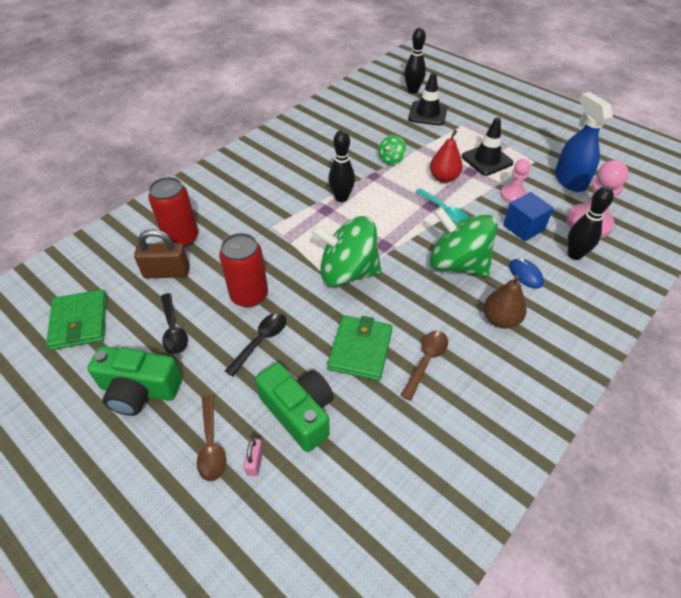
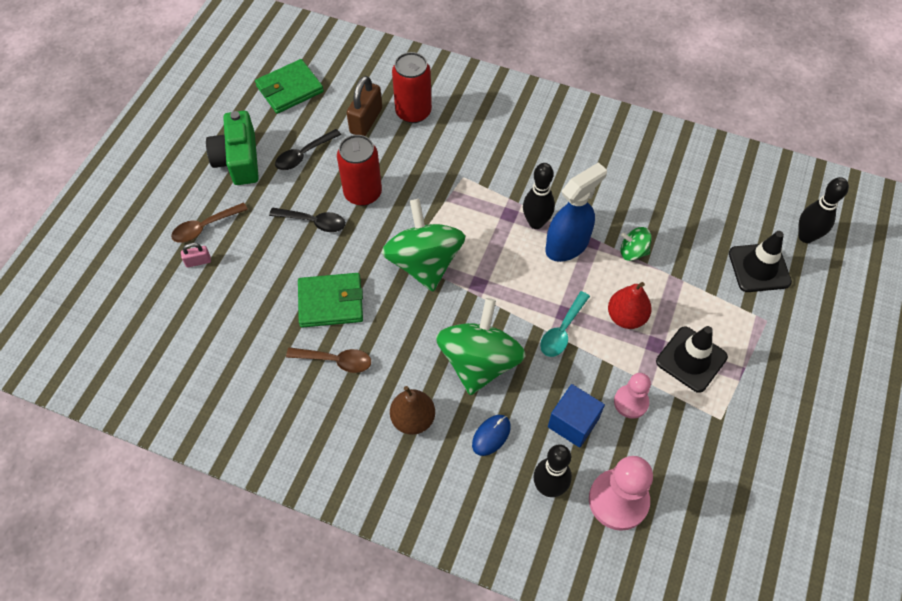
camera: 70 degrees right, 10 degrees up
brown padlock [134,229,190,278] -> brown padlock turned 45 degrees clockwise [347,76,382,136]
green camera [255,362,334,452] -> none
blue spray bottle [555,92,613,192] -> blue spray bottle moved to [545,162,607,262]

